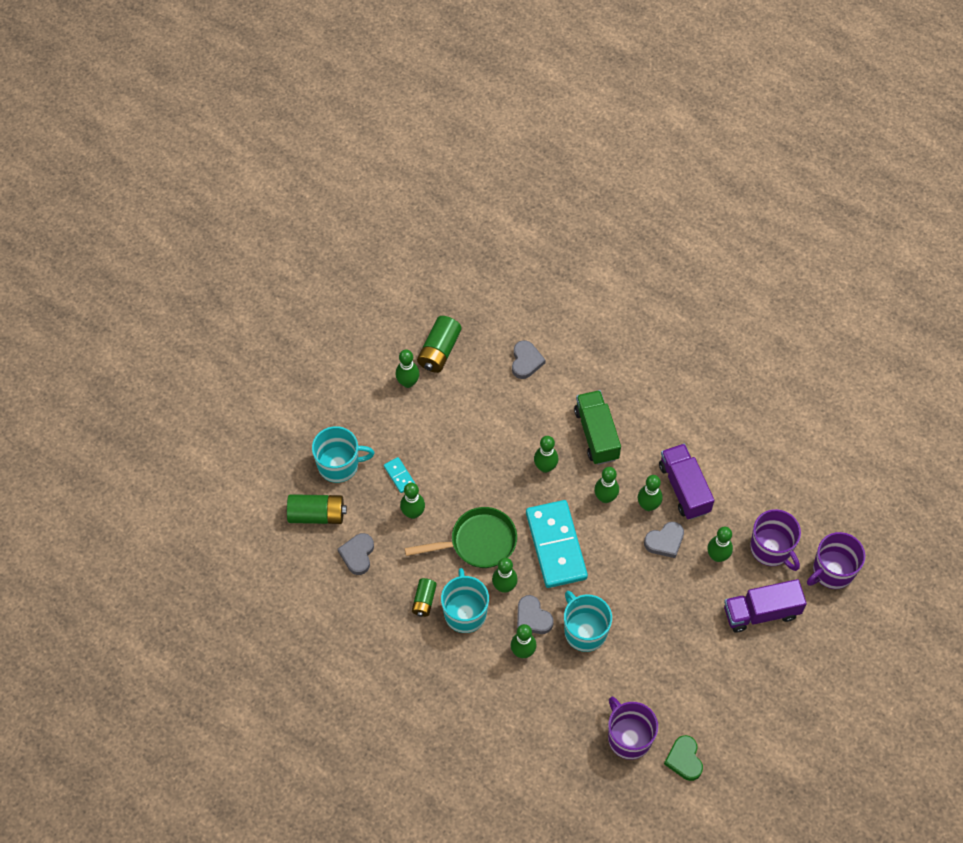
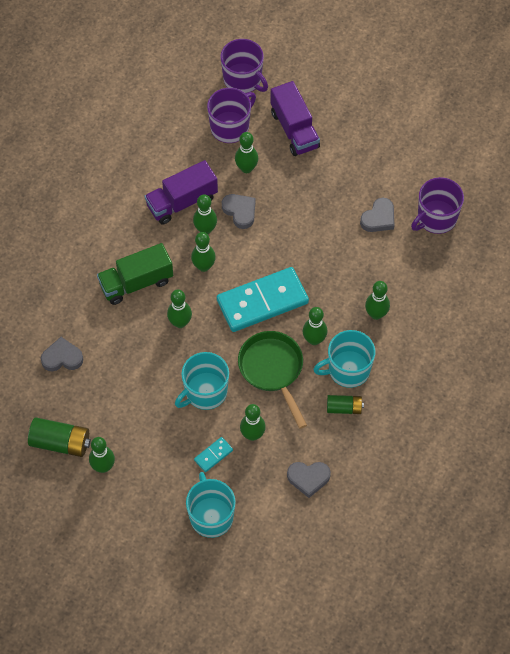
camera: 100 degrees left, 0 degrees up
green battery [287,494,347,524] -> none
grey heart [517,595,554,634] -> grey heart moved to [360,198,395,232]
turquoise mug [564,591,612,652] -> turquoise mug moved to [175,352,229,410]
green heart [664,735,703,781] -> none

